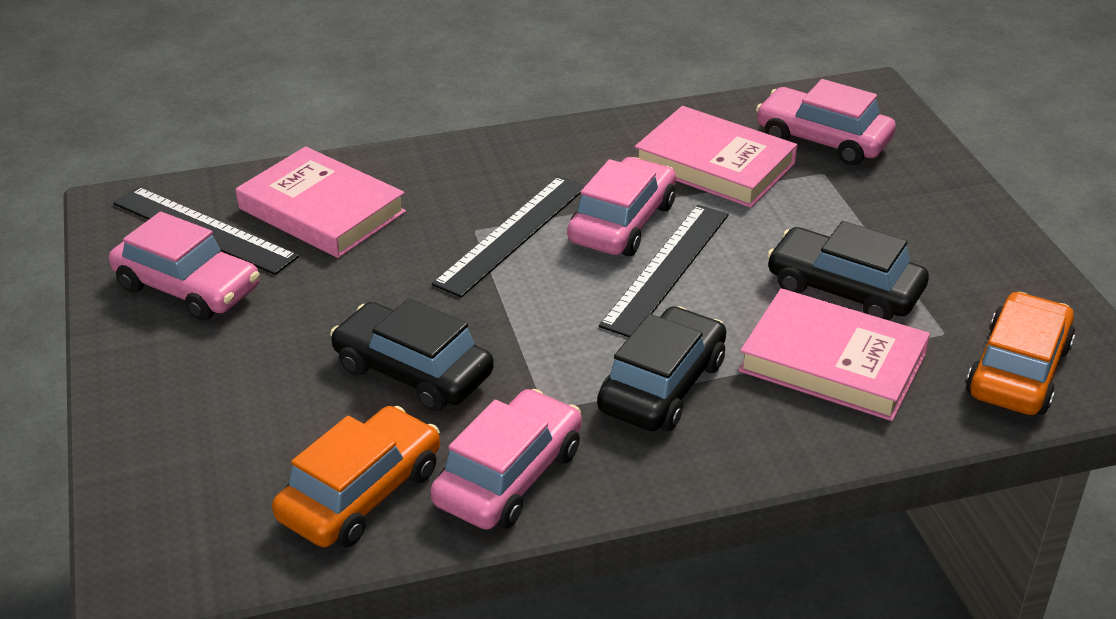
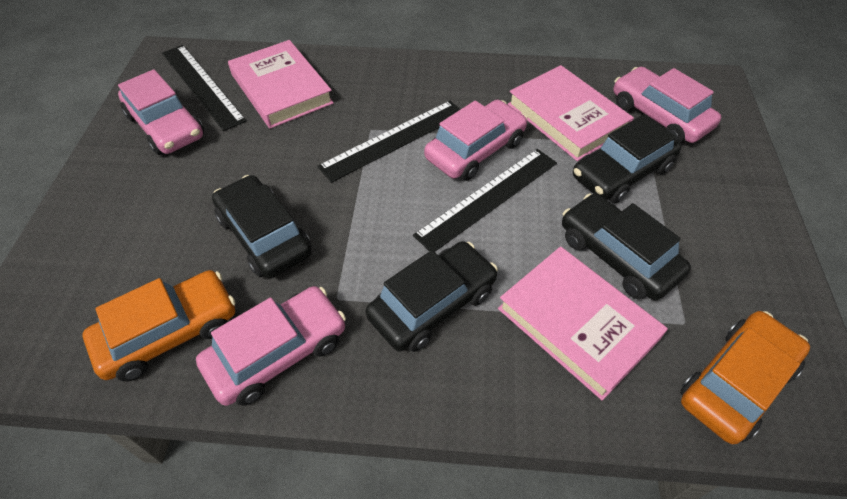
camera: 20 degrees right, 15 degrees up
none -> black car [573,114,681,203]

